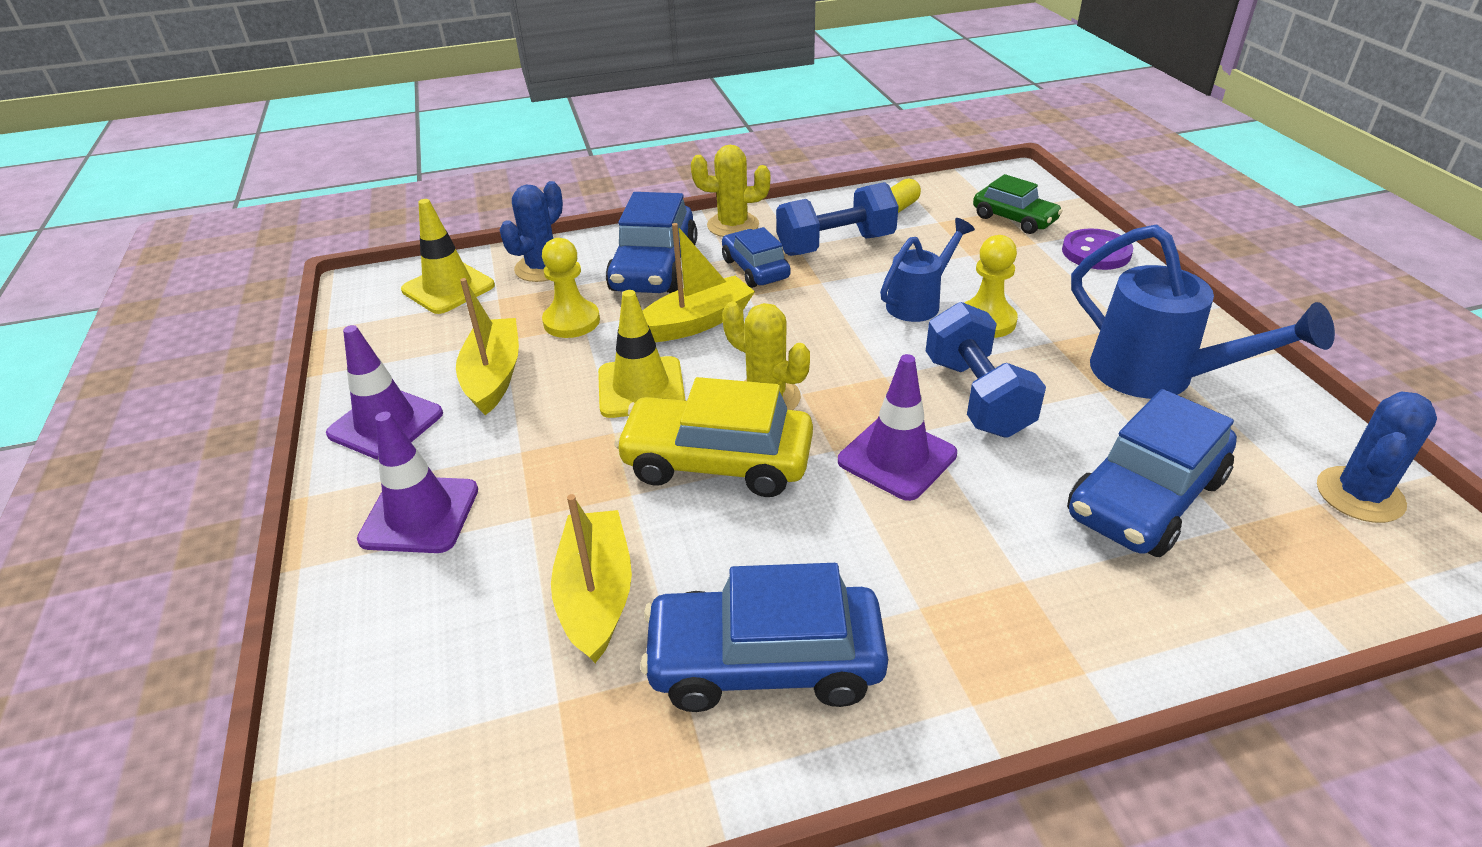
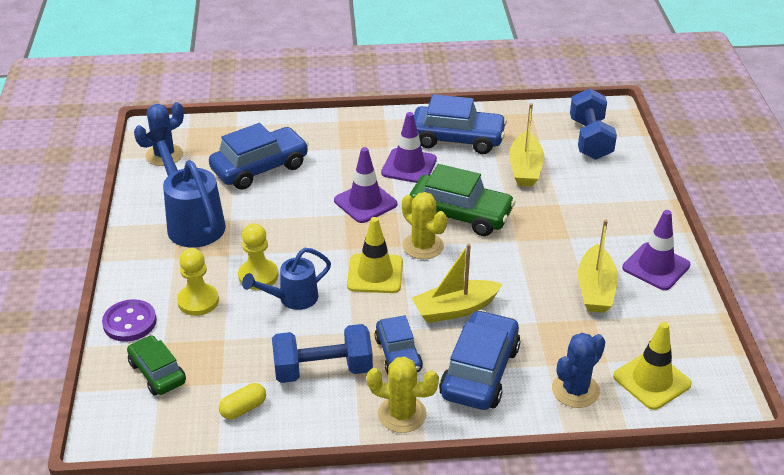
camera: 170 degrees left, 0 degrees up
purple traffic cone [357,412,478,553] -> purple traffic cone moved to [381,112,437,183]
yellow pawn [542,238,600,338] -> yellow pawn moved to [177,248,219,316]
yellow traffic cone [598,290,685,418] -> yellow traffic cone moved to [347,217,403,293]
yellow car [614,377,813,497] -> green car [410,164,516,236]
blue dumbbell [926,302,1046,438] -> blue dumbbell moved to [570,88,617,160]

